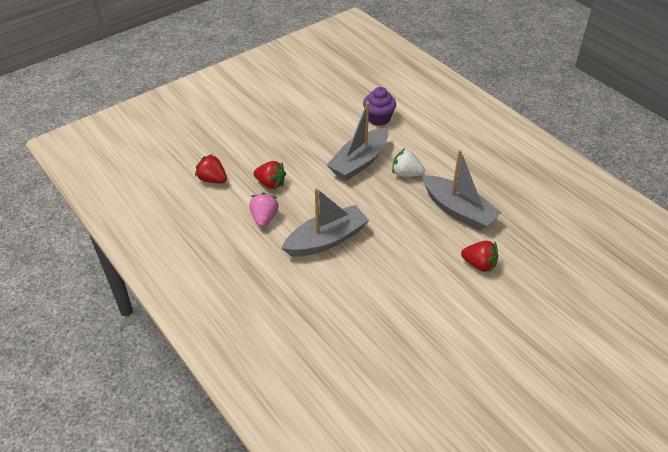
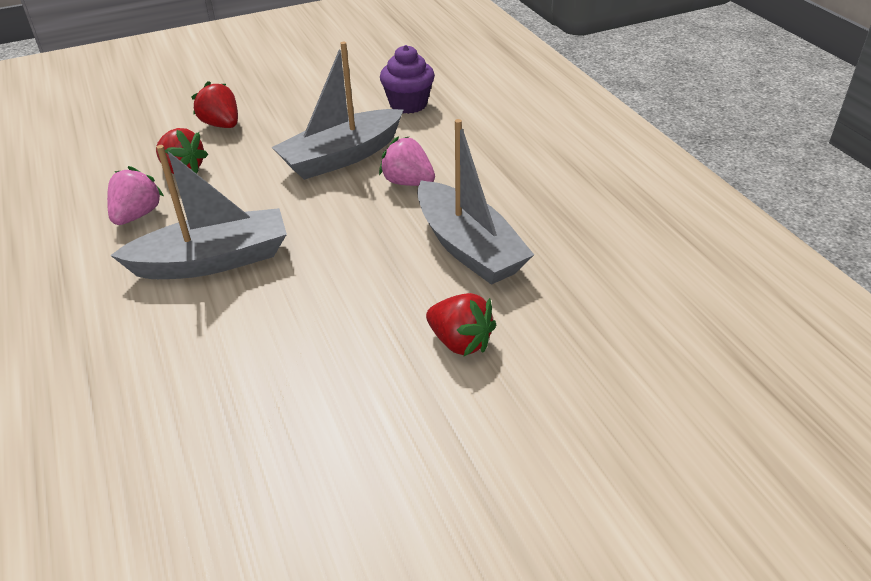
camera: 15 degrees right, 5 degrees down
red strawberry [195,154,227,183] -> red strawberry moved to [192,81,238,128]
white strawberry [392,148,425,177] -> pink strawberry [379,137,435,186]

